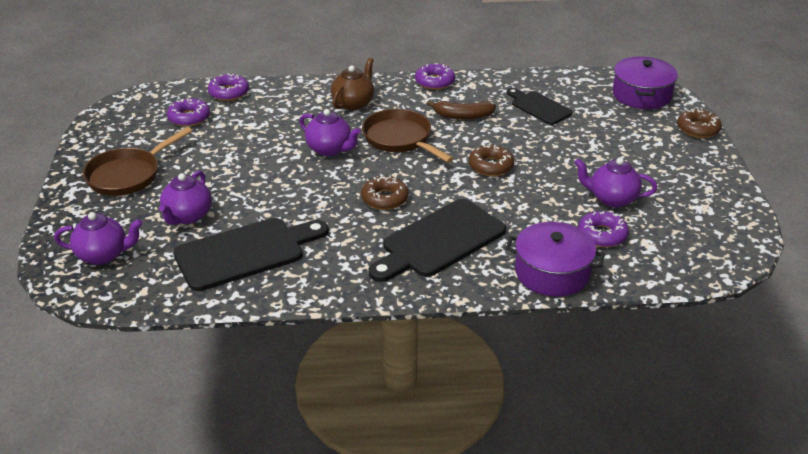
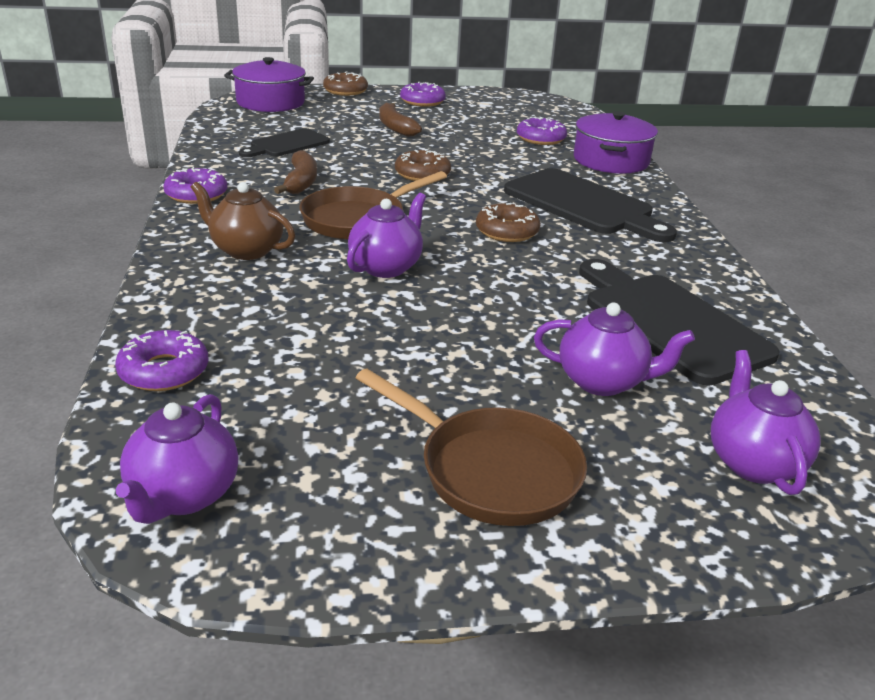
camera: 95 degrees left, 5 degrees down
purple donut [167,98,210,127] -> purple donut moved to [400,82,446,107]
purple teapot [574,157,657,208] -> purple teapot moved to [116,394,238,524]
none -> brown banana [379,103,422,137]

